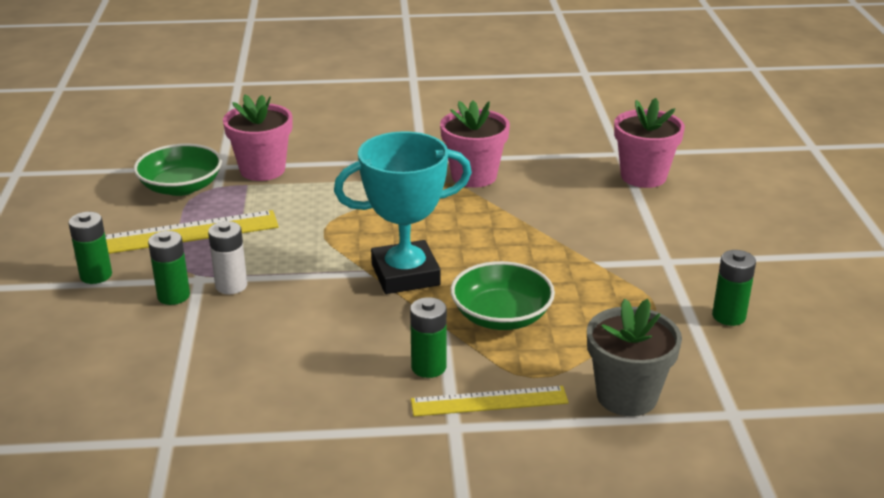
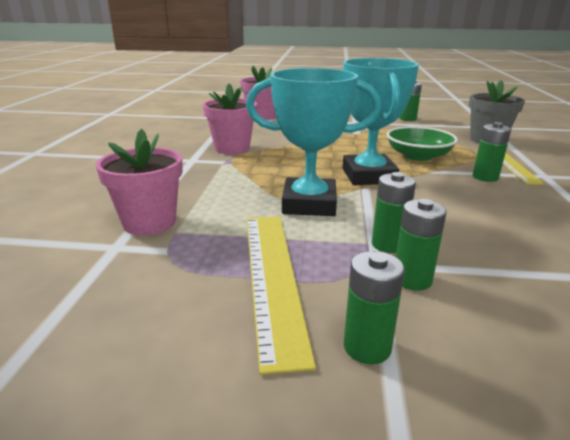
camera: 80 degrees left, 5 degrees down
green bowl [134,143,222,196] -> none
white battery [208,221,247,294] -> green battery [372,172,416,253]
none -> turquoise trophy [246,68,381,216]

